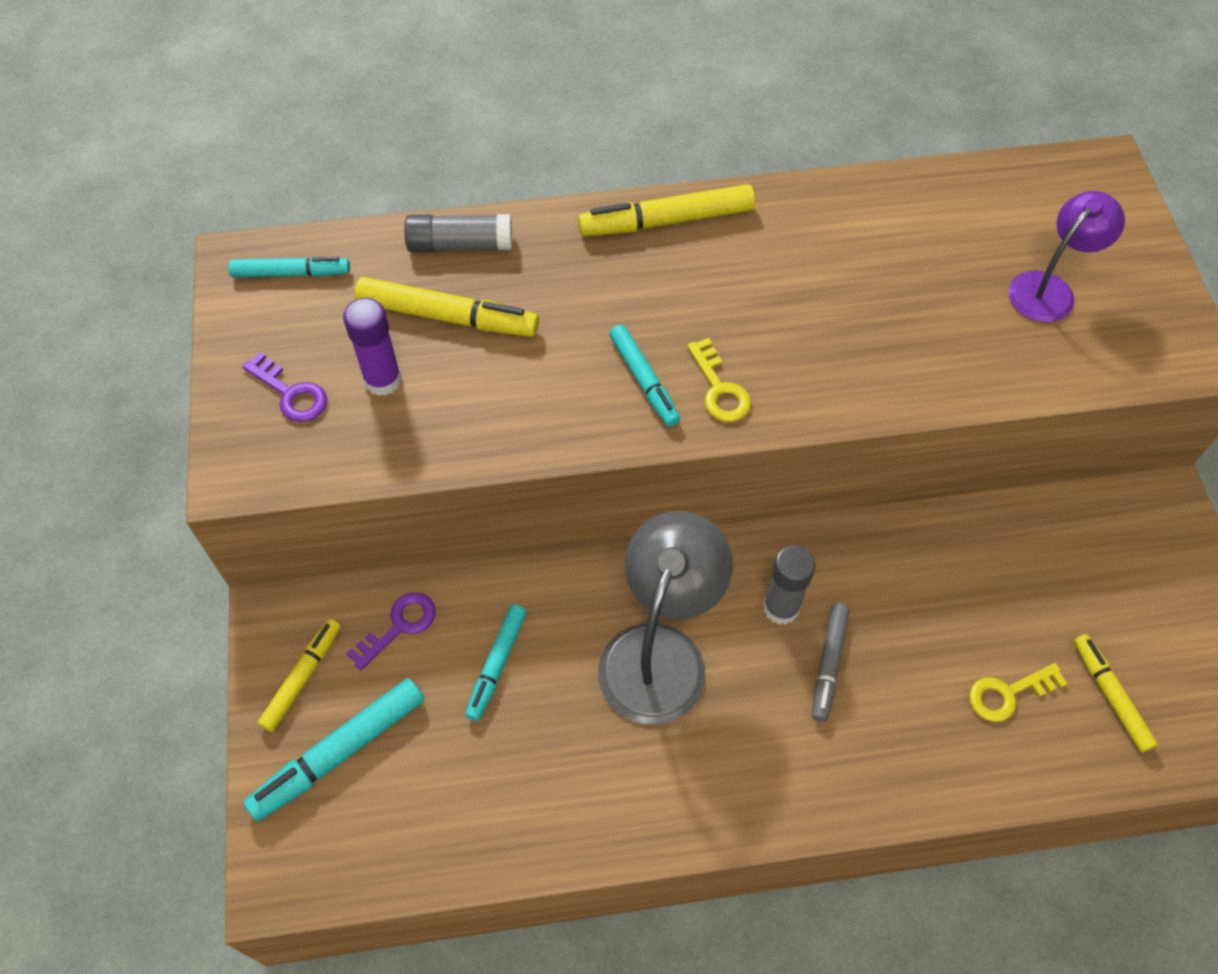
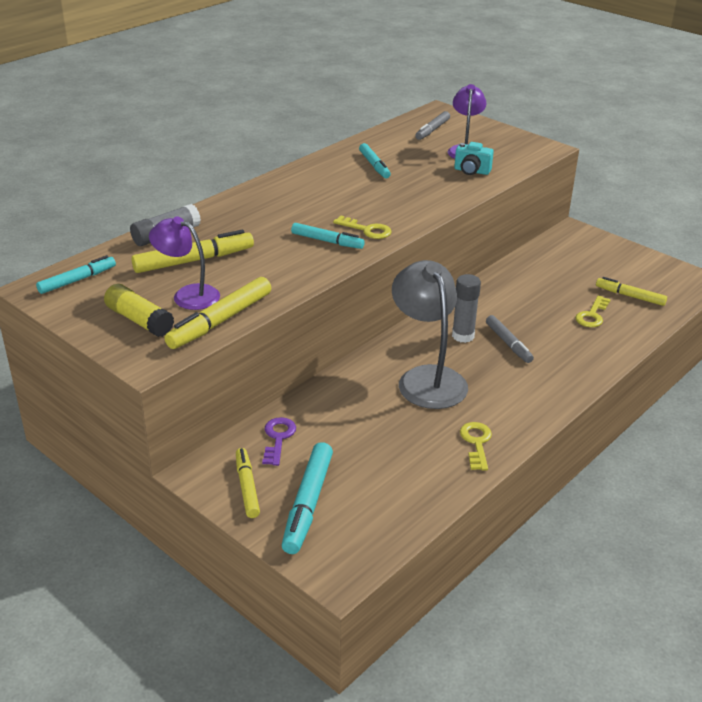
camera: 40 degrees left, 25 degrees down
purple key [242,352,327,422] -> yellow glue stick [104,284,174,337]
purple glue stick [343,298,402,396] -> purple lamp [149,217,220,310]
turquoise marker [465,604,527,721] -> turquoise marker moved to [359,143,391,178]
yellow marker [578,184,755,236] -> yellow marker moved to [164,277,271,349]
none -> grey marker [415,111,450,140]
none -> turquoise camera [454,142,494,175]
none -> yellow key [460,422,492,471]

